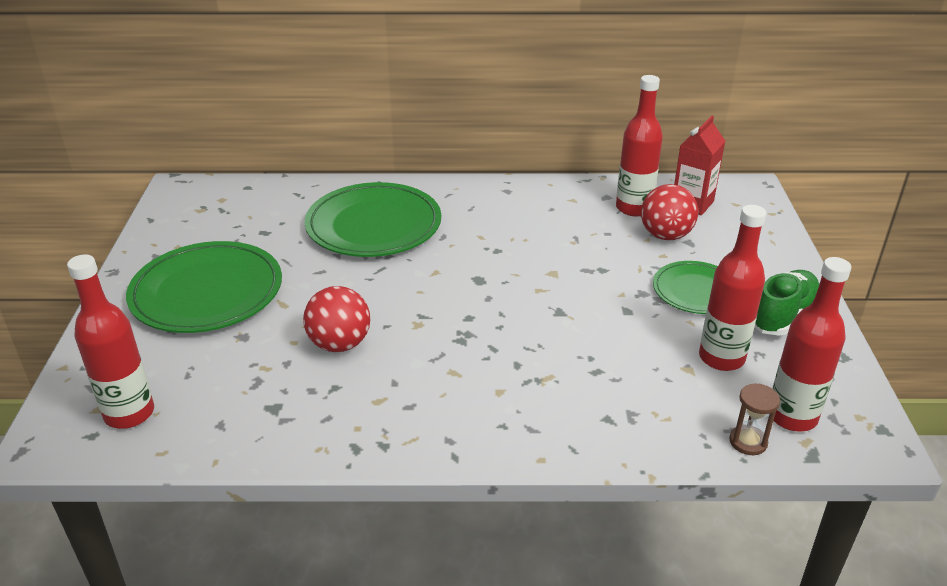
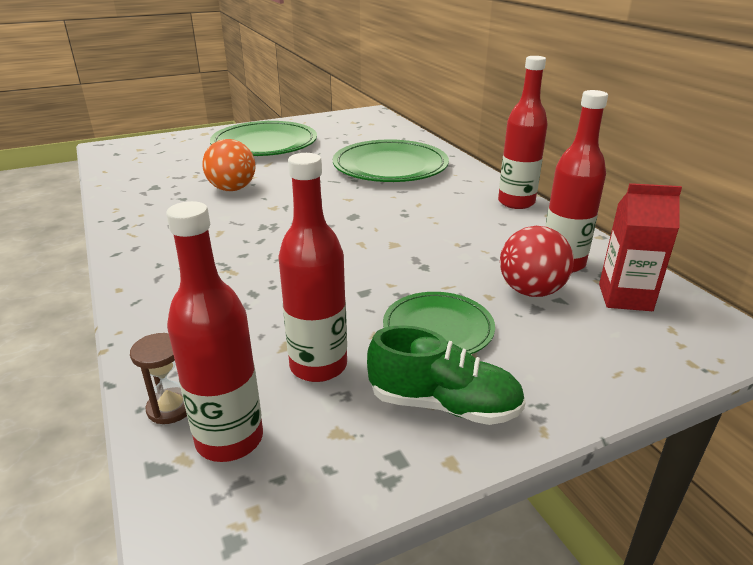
camera: 65 degrees right, 5 degrees down
red bottle [67,255,154,429] -> red bottle moved to [498,56,548,209]
red ball [303,286,370,352] -> orange ball [202,139,256,191]

